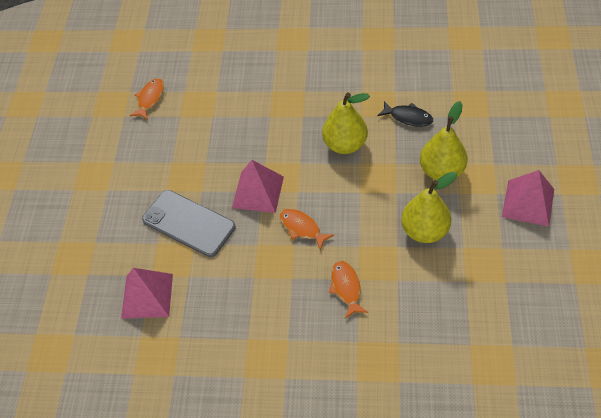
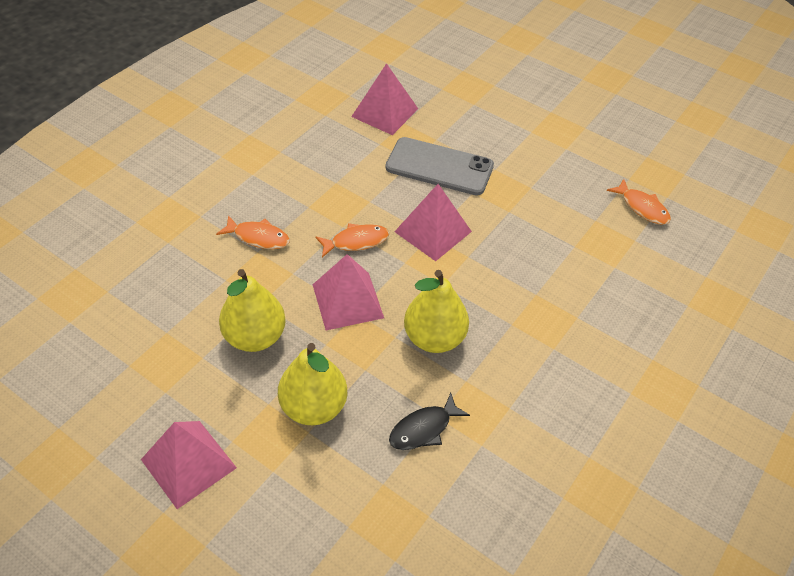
camera: 115 degrees right, 5 degrees down
grey phone [142,190,235,257] -> grey phone turned 45 degrees clockwise [385,137,494,196]
none -> pink pyramid [313,254,384,330]

